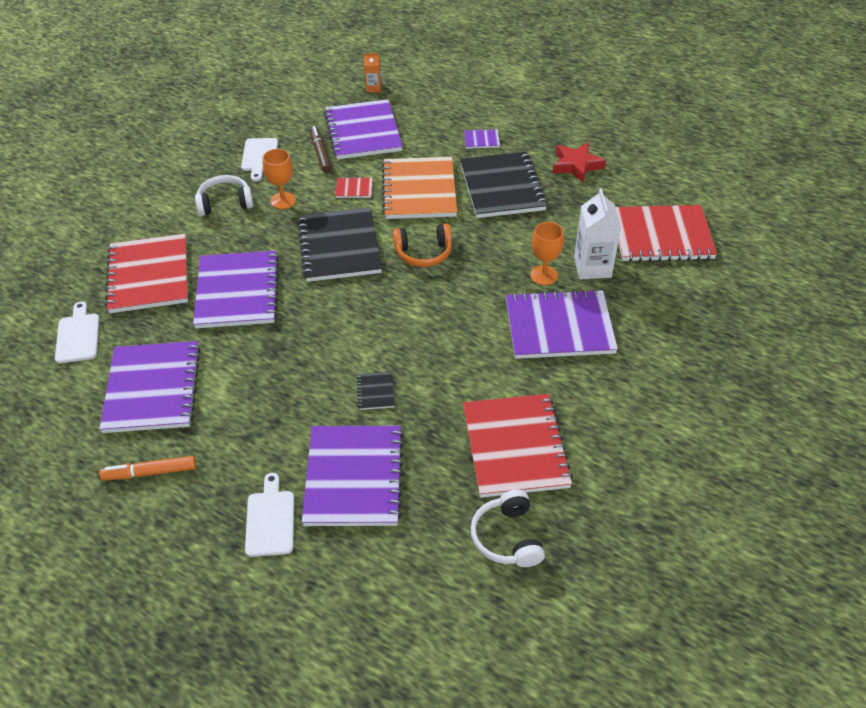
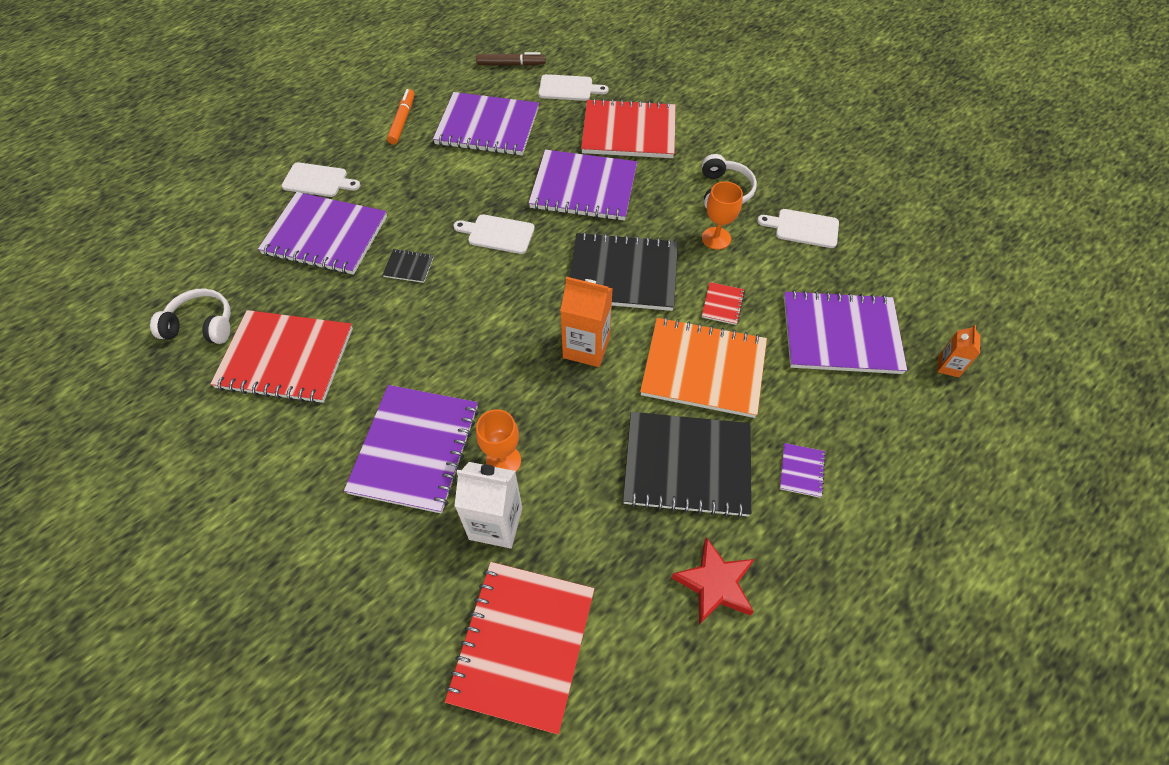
camera: 105 degrees right, 10 degrees up
brown marker [310,126,332,173] -> brown marker moved to [476,52,546,66]
orange headphones [393,223,452,267] -> orange carton [560,277,613,367]
none -> white cutting board [453,214,535,254]

